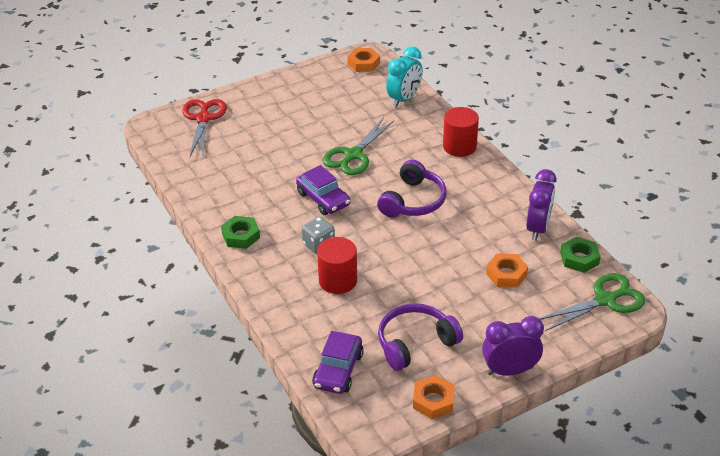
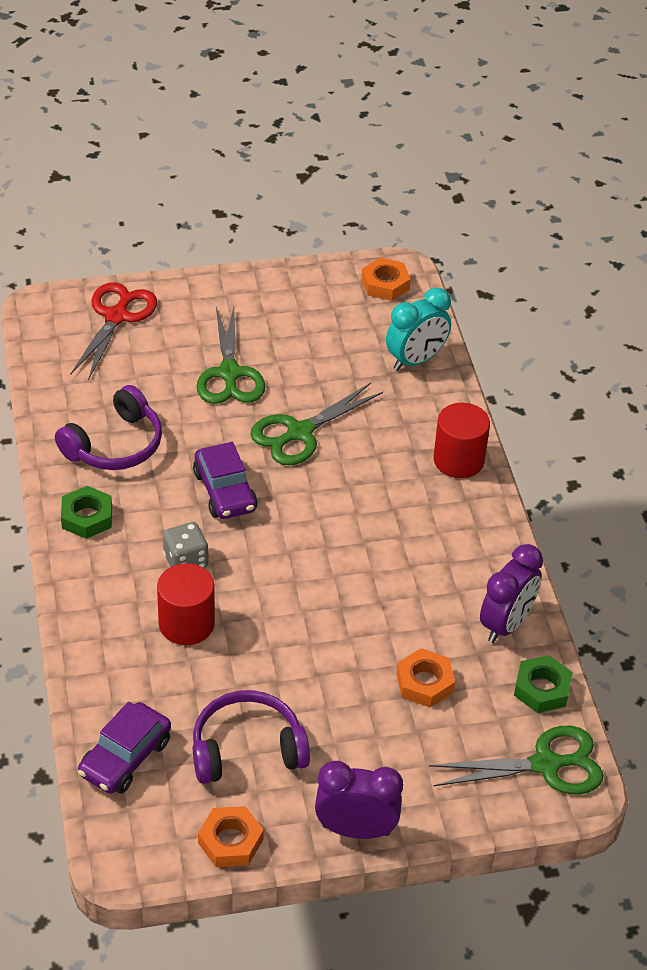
camera: 15 degrees right, 5 degrees up
purple headphones [377,160,446,217] -> purple headphones moved to [55,385,162,470]
none -> green scissors [196,307,265,404]

